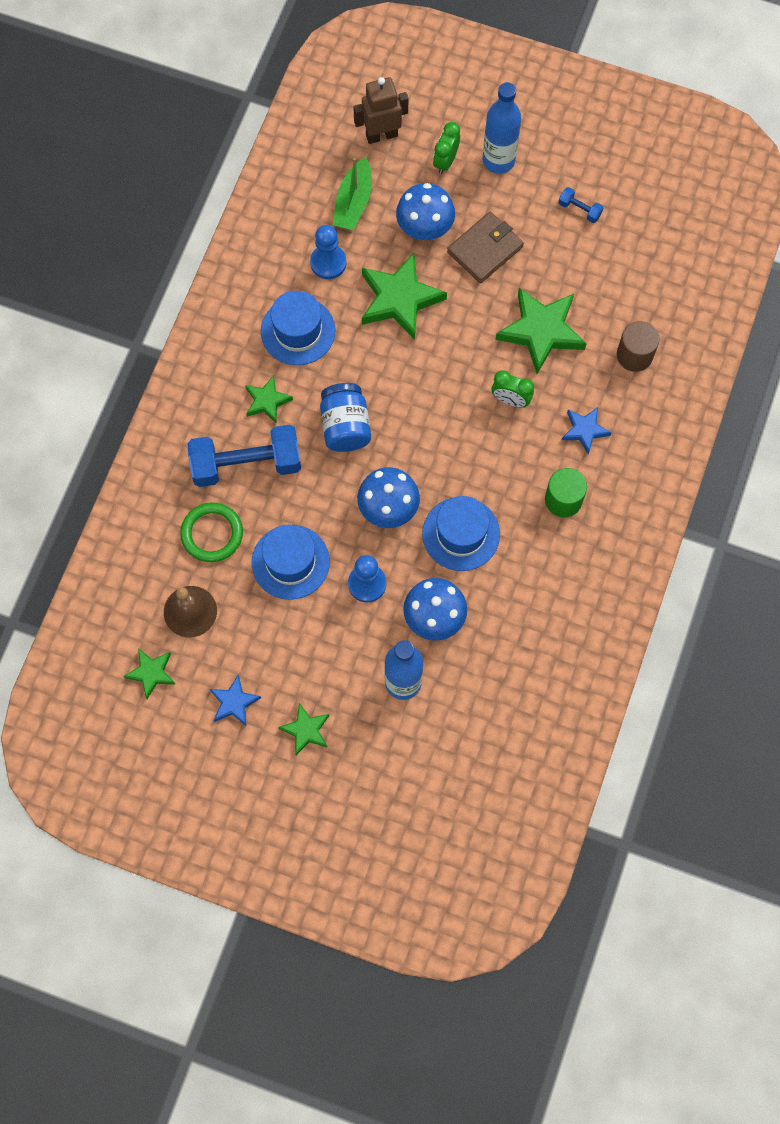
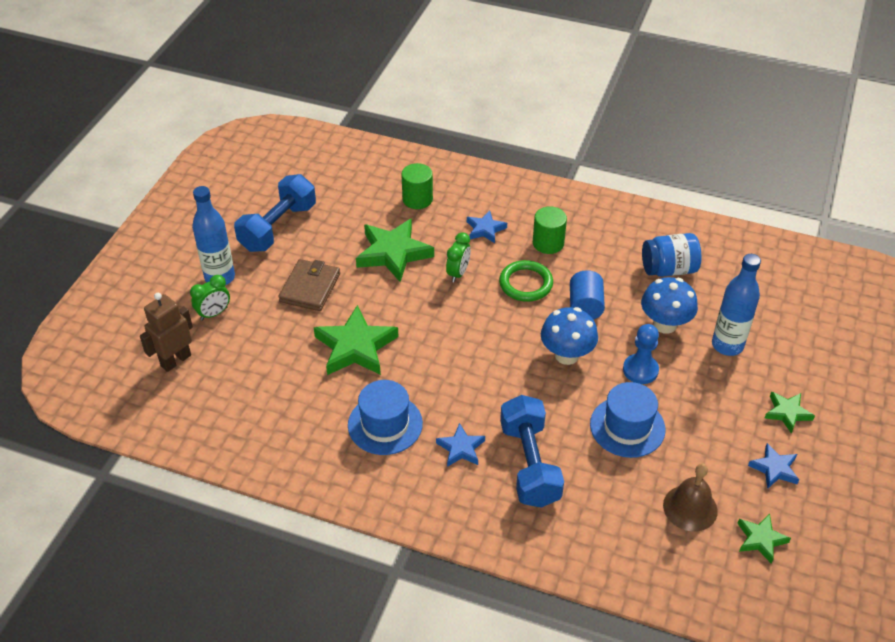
camera: 90 degrees left, 25 degrees down
green ring [180,502,243,562] -> green ring moved to [499,260,553,302]
green star [245,375,293,423] -> blue star [436,423,485,467]
blue pawn [310,225,347,279] -> none
blue jar [320,383,371,452] -> blue jar moved to [642,233,702,277]
green boat [333,157,372,230] -> none
brown robot [353,77,408,144] -> brown robot turned 60 degrees clockwise [140,293,193,372]
blue mushroom [396,183,455,240] -> none
blue hat [422,496,500,571] -> blue cylinder [570,270,605,319]
green clock [433,122,460,174] -> green clock turned 60 degrees counterclockwise [190,275,230,321]
brown wallet [447,212,524,283] -> brown wallet turned 60 degrees clockwise [278,259,340,311]
blue dumbbell [558,187,603,223] -> blue dumbbell [234,174,316,252], size x2.38
brown cylinder [617,321,660,372] -> green cylinder [401,163,433,209]

